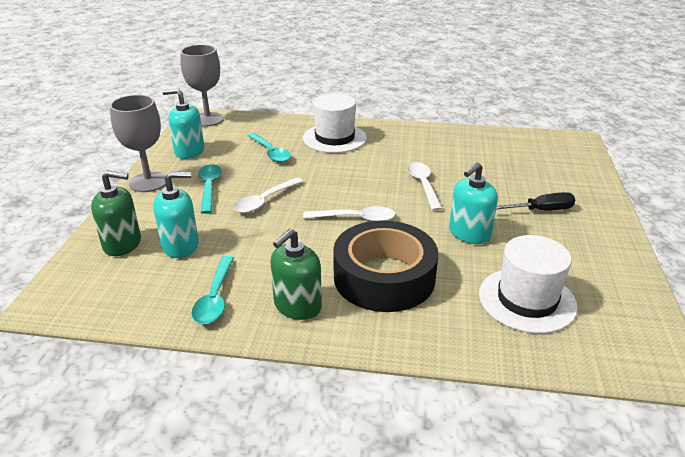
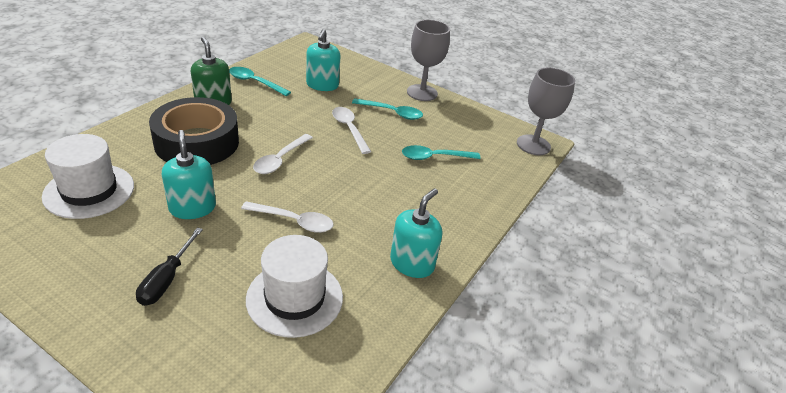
camera: 110 degrees right, 5 degrees up
green soap dispenser [91,170,141,256] -> none
turquoise soap dispenser [162,89,204,159] -> turquoise soap dispenser moved to [390,188,442,278]
white hat [303,93,367,153] -> white hat moved to [246,235,343,338]

